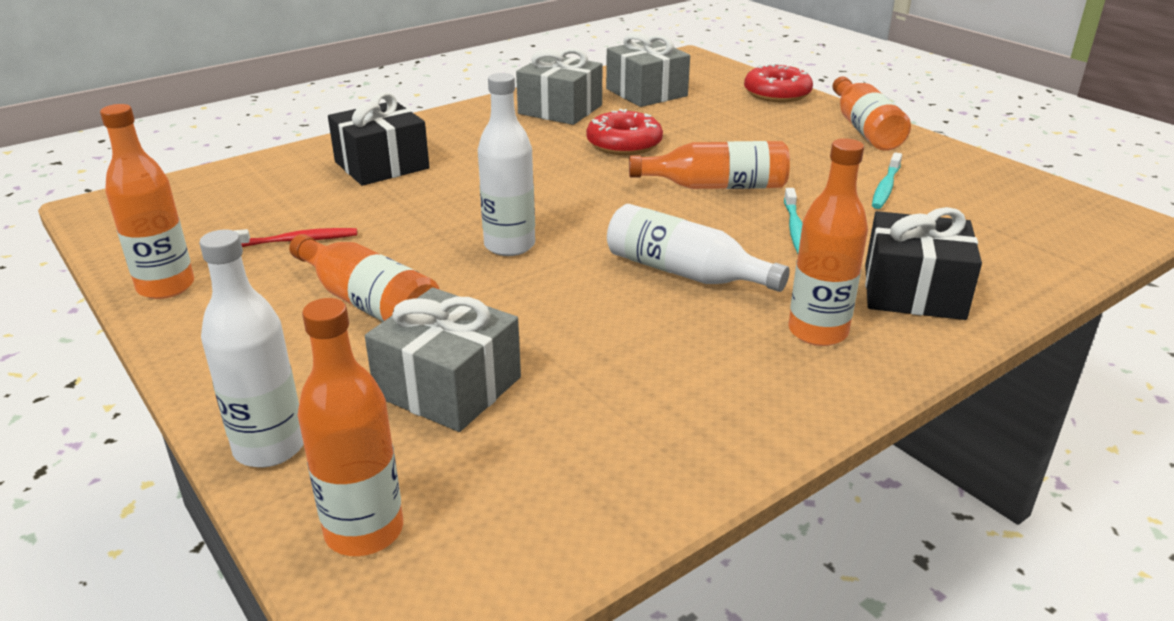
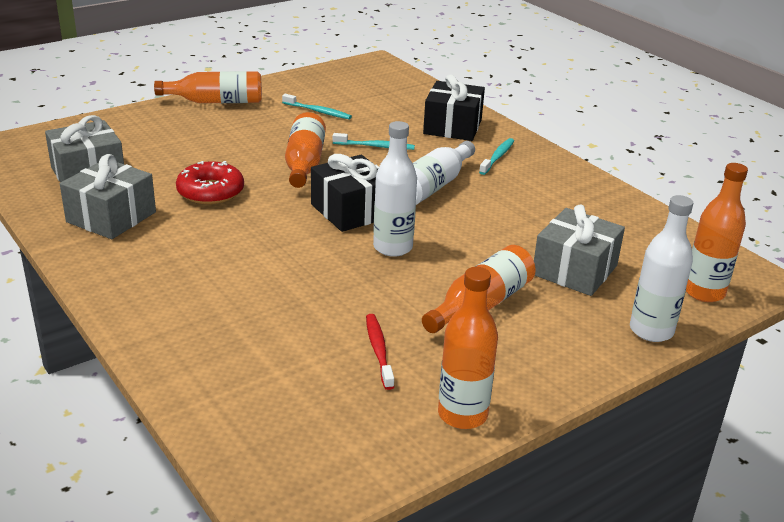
camera: 90 degrees left, 0 degrees up
black gift [328,92,429,186] -> black gift moved to [311,154,379,232]
red donut [744,63,813,102] -> none
orange bottle [788,138,868,346] -> turquoise toothbrush [479,138,514,175]

